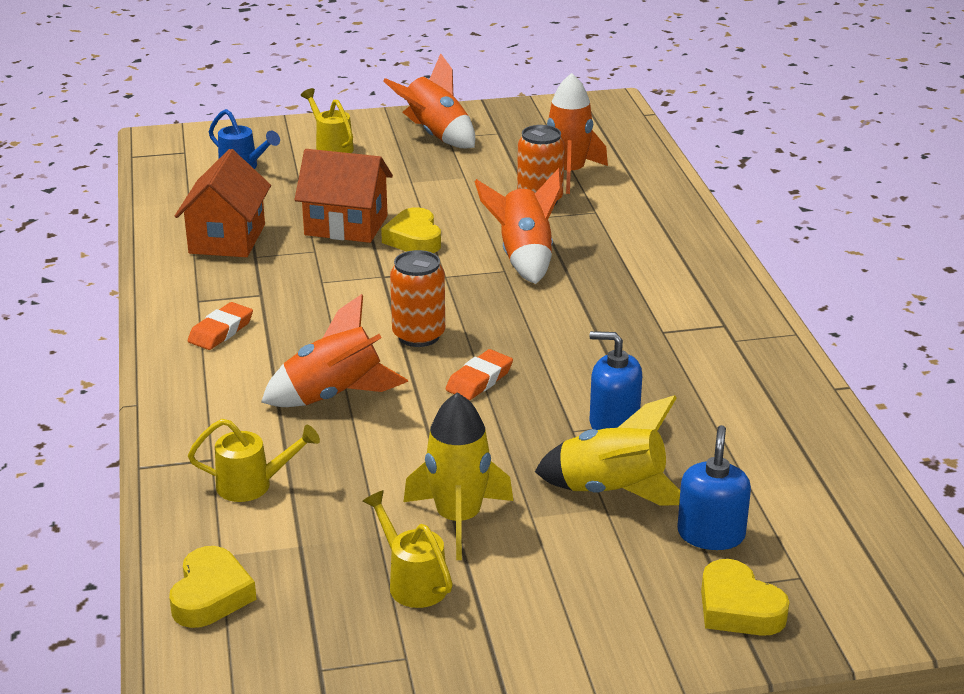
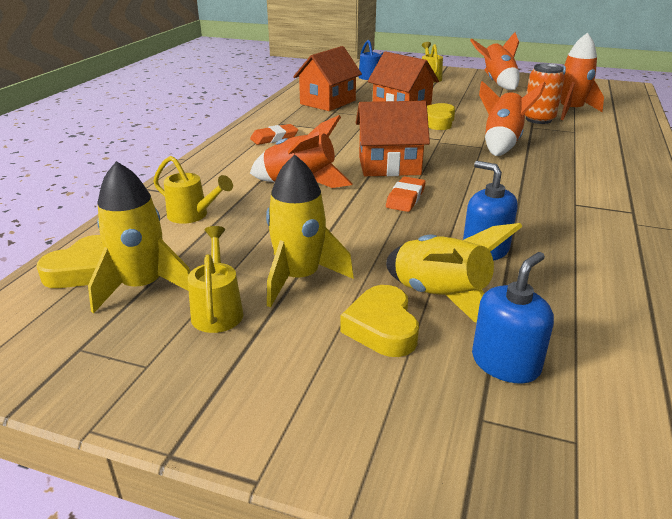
camera: 30 degrees right, 0 degrees up
orange can [390,250,445,347] -> orange house [356,101,430,176]
orange eraser [446,349,513,400] -> orange eraser turned 45 degrees counterclockwise [386,176,426,212]
yellow heart [701,559,790,636] -> yellow heart moved to [340,285,419,357]
none -> yellow rocket [88,161,190,314]

